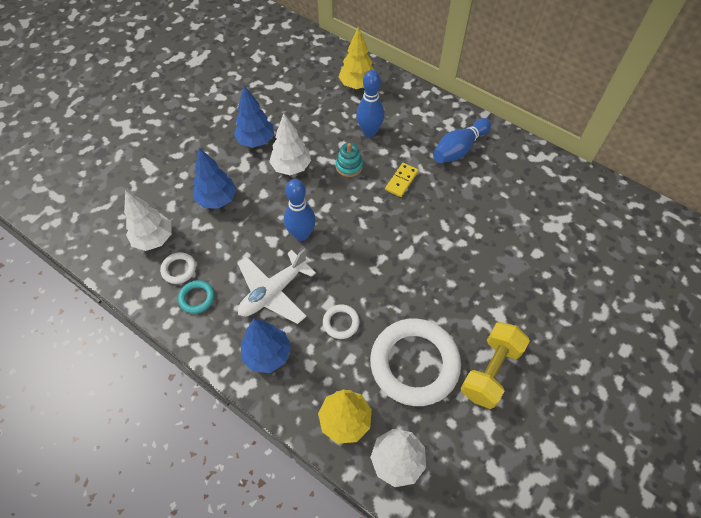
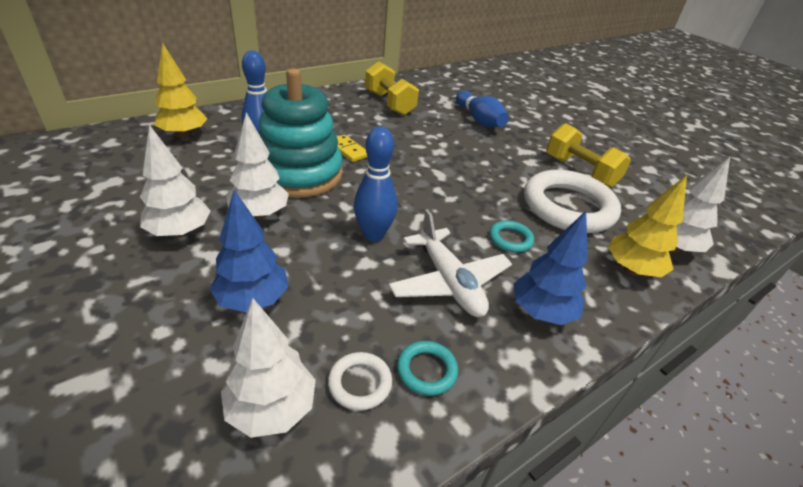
camera: 75 degrees left, 20 degrees down
blue tree [234,86,274,148] -> white tree [140,125,211,238]
white ring [323,304,360,339] -> turquoise ring [489,221,534,252]
turquoise stacking toy [336,143,363,177] -> turquoise stacking toy [259,68,343,198], size x2.45
blue bowling pin [433,118,491,163] -> blue bowling pin moved to [456,90,509,127]
none -> yellow dumbbell [365,61,419,115]

